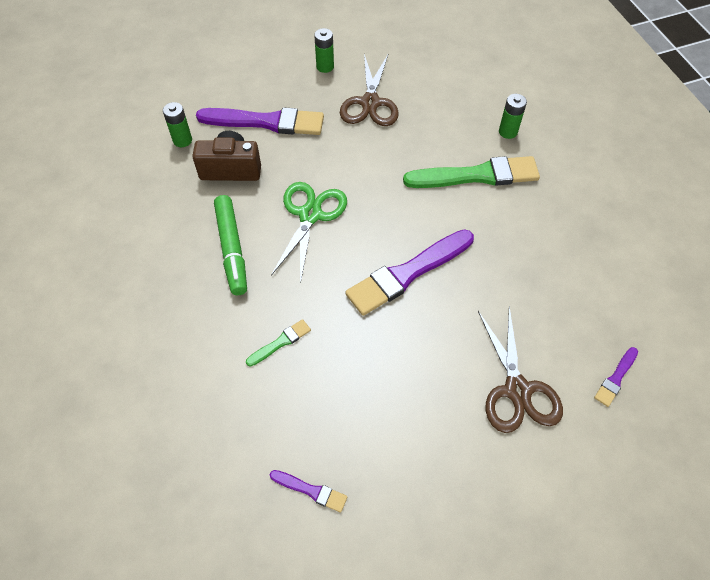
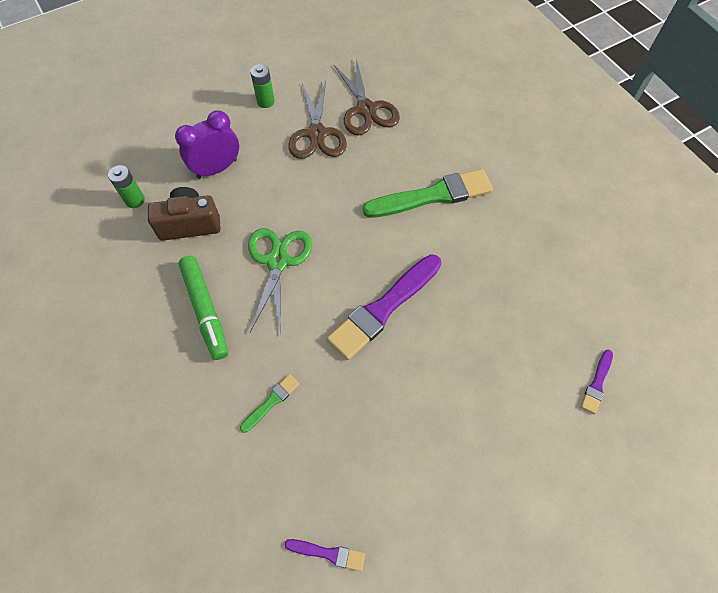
camera: 10 degrees left, 5 degrees up
purple brush [196,107,324,135] -> purple clock [175,110,239,179]
brown scissors [478,307,563,433] -> brown scissors moved to [334,59,400,136]
green battery [499,94,527,139] -> none

